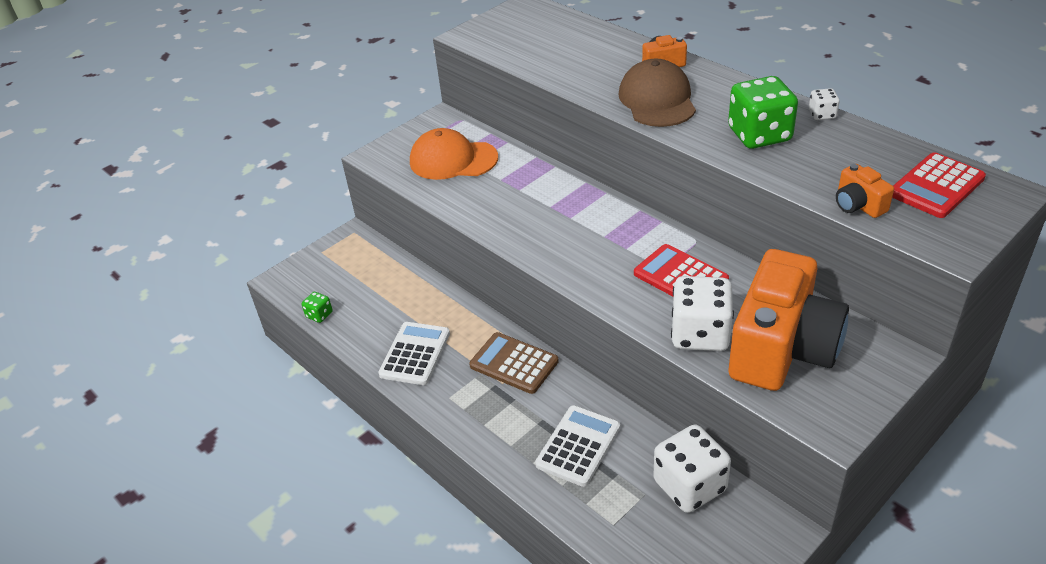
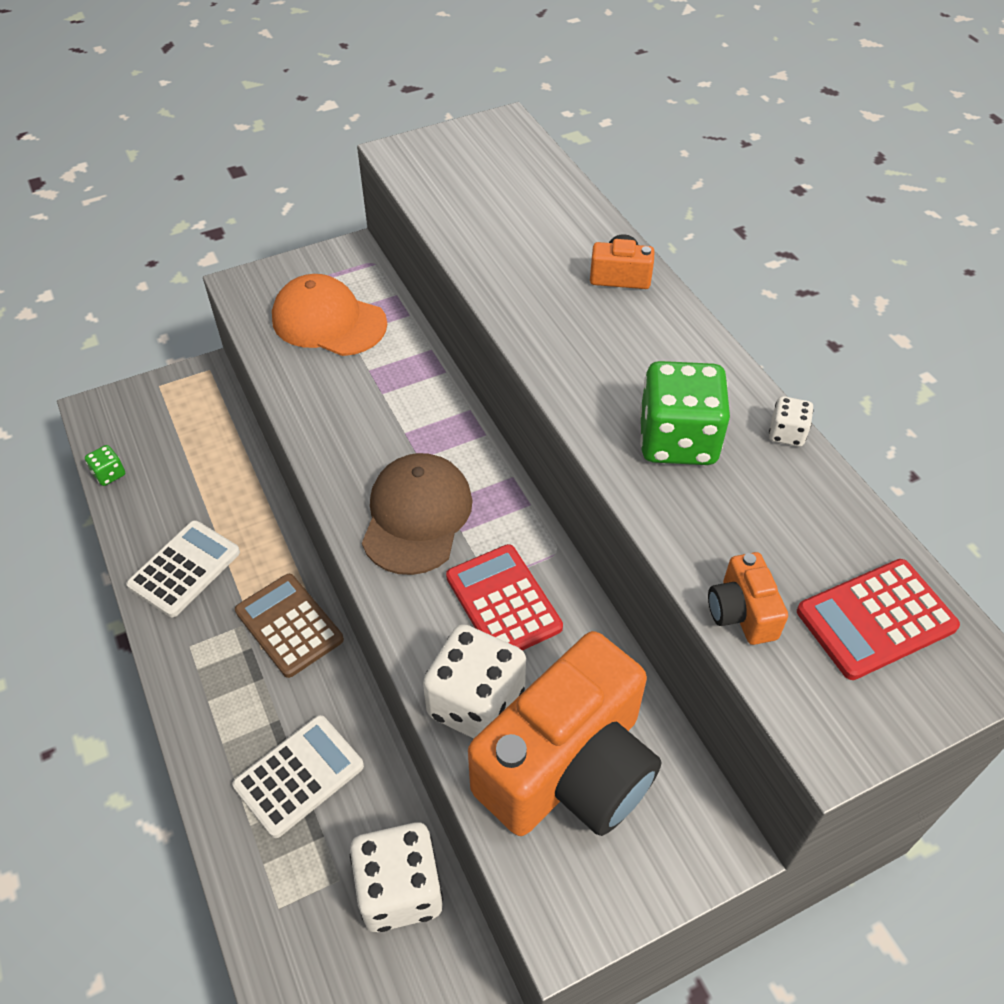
camera: 15 degrees right, 10 degrees up
brown cap [619,59,696,127] -> brown cap moved to [362,453,473,575]

